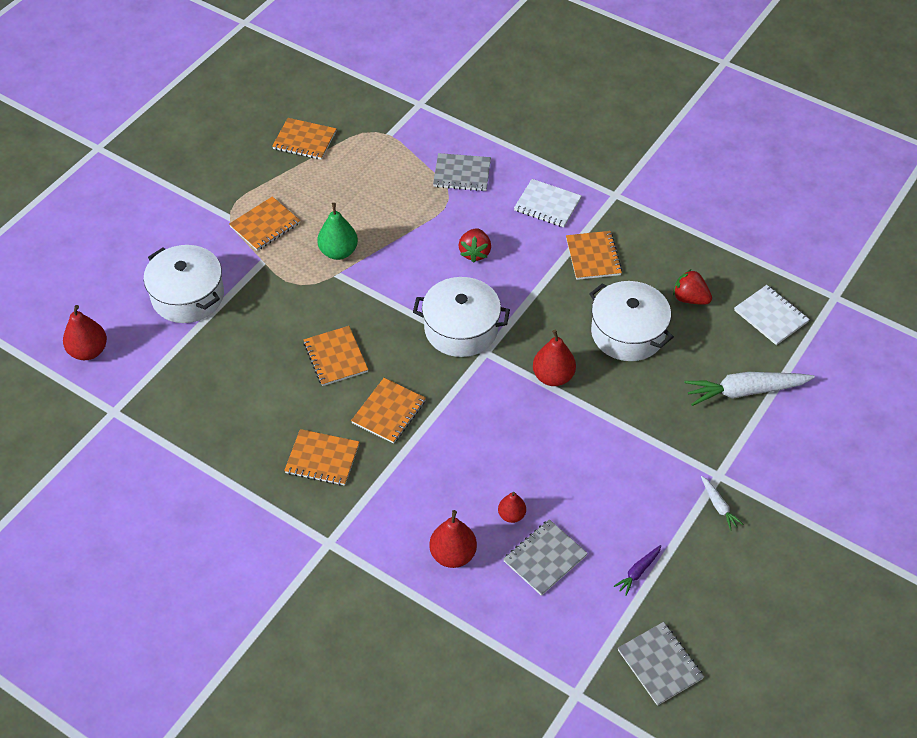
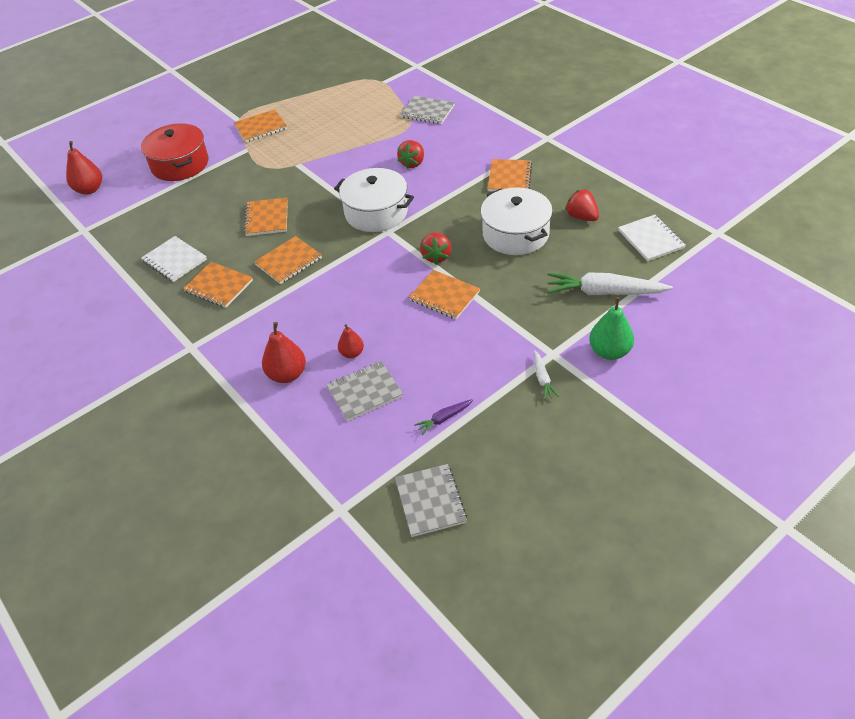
camera: 20 degrees right, 5 degrees down
white pot [144,245,224,323] -> red pot [141,123,208,181]
orange notebook [272,118,336,160] -> orange notebook moved to [409,270,480,319]
green pear [317,203,358,260] -> green pear moved to [589,297,634,360]
white notebook [514,179,581,227] -> white notebook moved to [141,236,207,282]
red pear [533,330,576,386] -> red strawberry [420,232,452,264]

